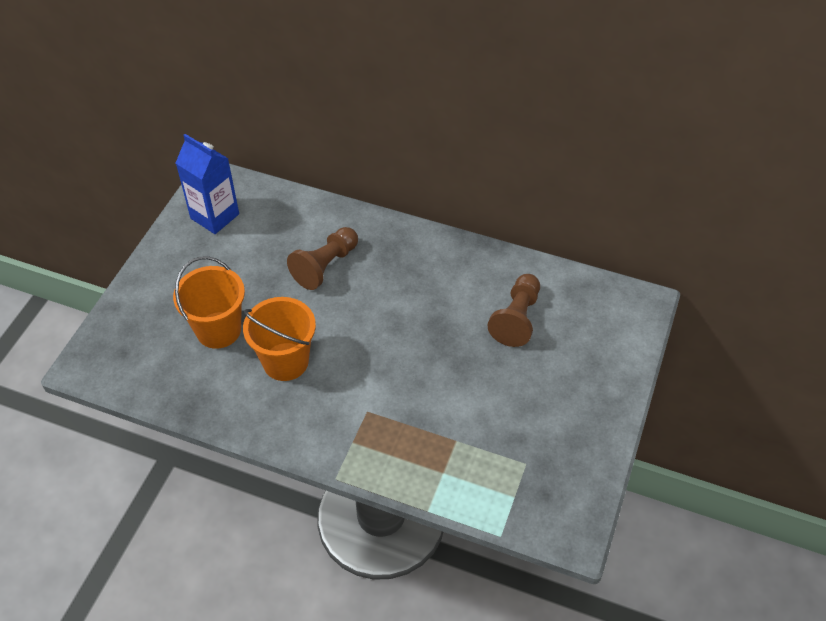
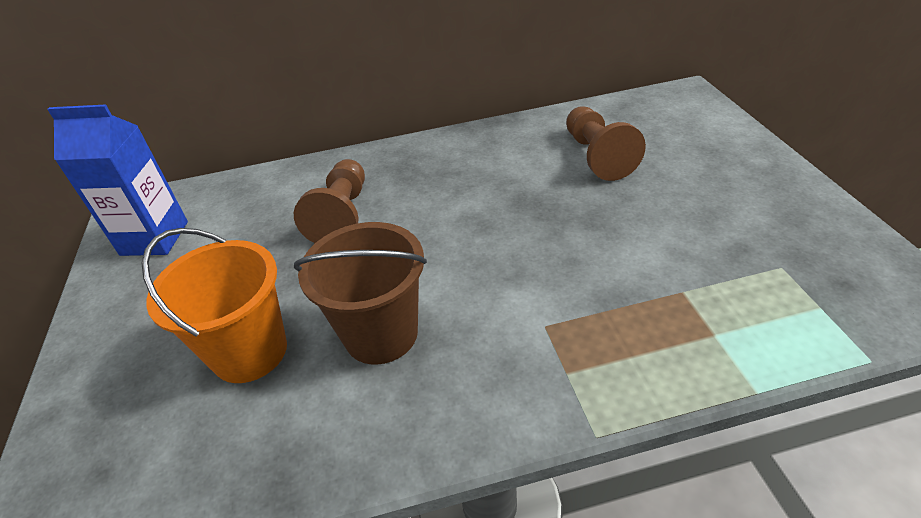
camera: 30 degrees left, 10 degrees down
orange bucket [243,297,316,381] -> brown bucket [294,222,427,365]

